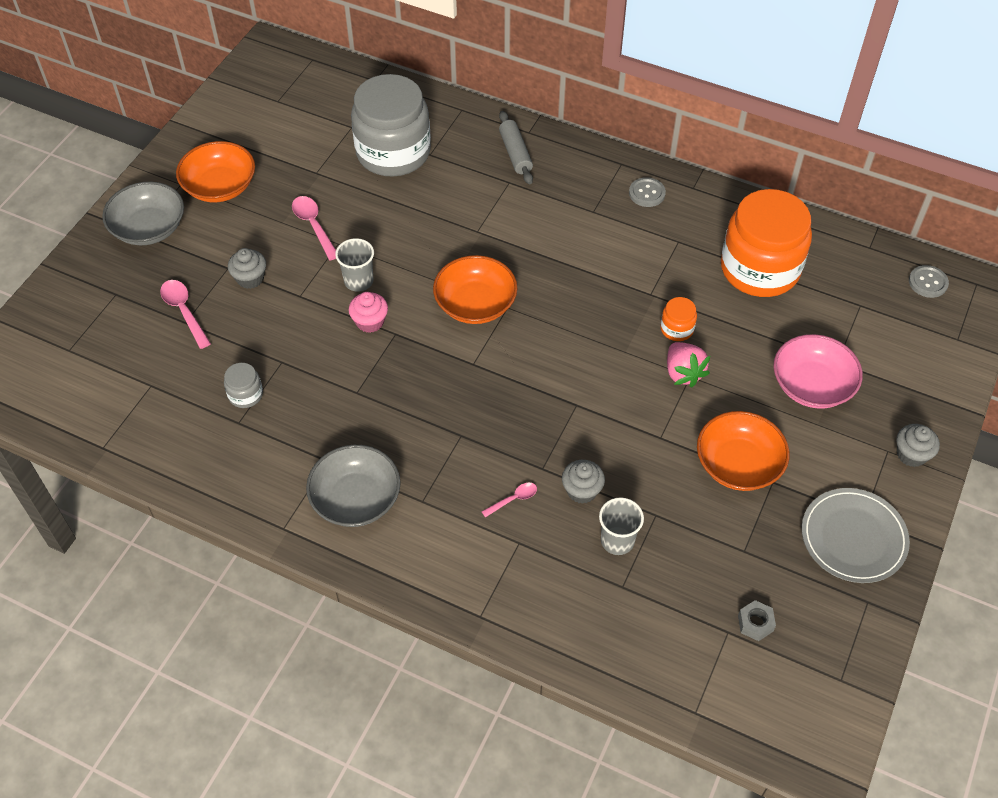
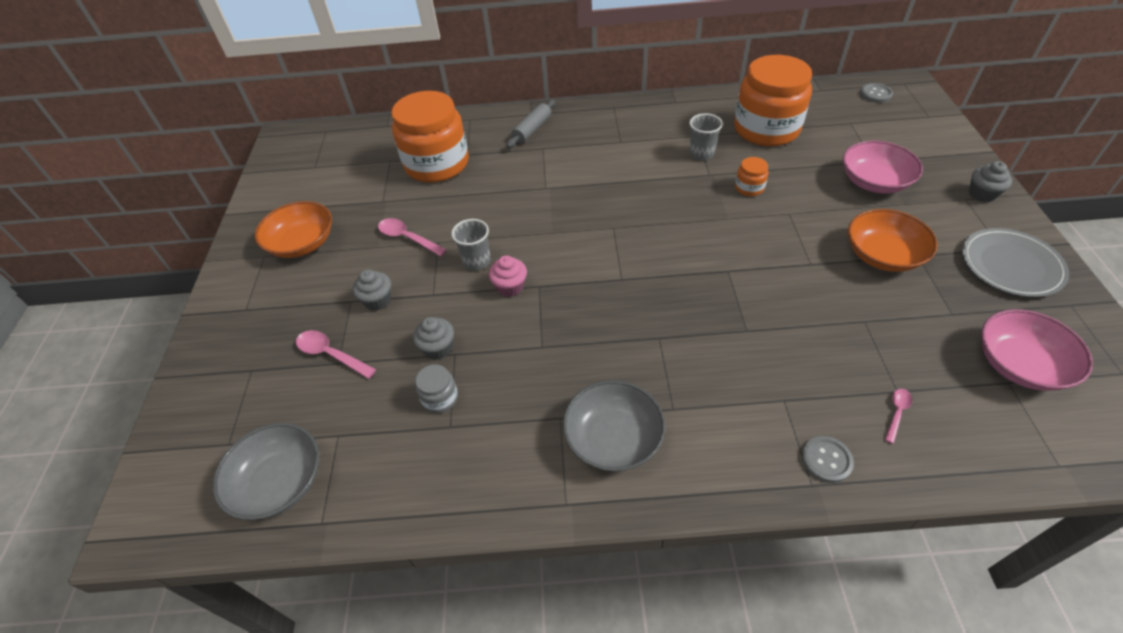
camera: 25 degrees left, 5 degrees down
grey bowl [102,182,184,245] -> grey bowl moved to [213,423,319,520]
grey jar [351,74,431,176] -> orange jar [391,91,469,183]
orange bowl [433,255,517,324] -> none
pink spoon [482,483,537,518] -> pink spoon moved to [885,389,913,444]
grey rolling pin [499,111,533,184] -> grey rolling pin turned 75 degrees clockwise [506,99,555,148]
grey cupcake [562,460,605,504] -> grey cupcake moved to [413,317,454,360]
grey cup [599,498,644,555] -> grey cup moved to [689,113,723,160]
grey button [629,177,666,207] -> grey button moved to [802,436,854,483]
pink strawberry [667,342,710,387] -> none
grey nut [738,600,776,641] -> pink bowl [981,309,1093,391]

